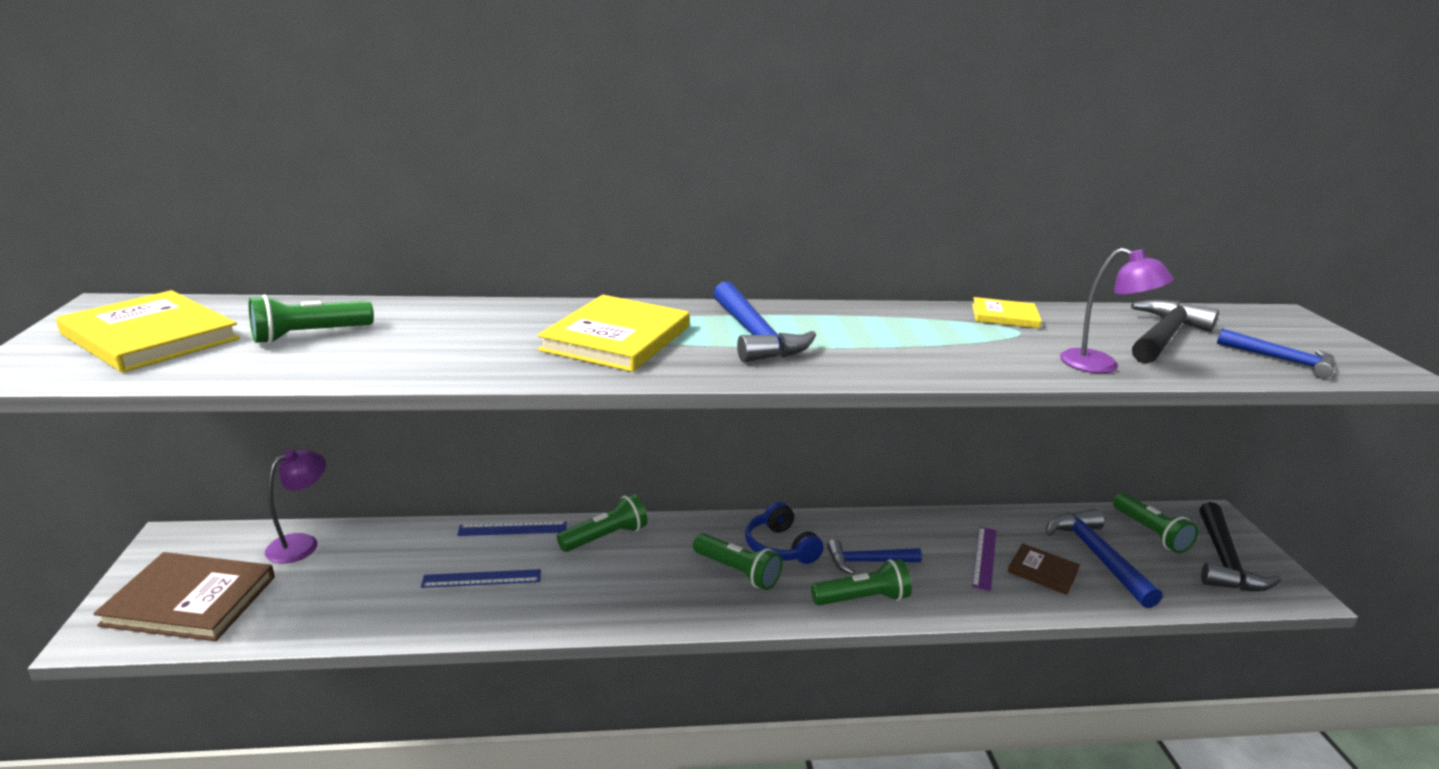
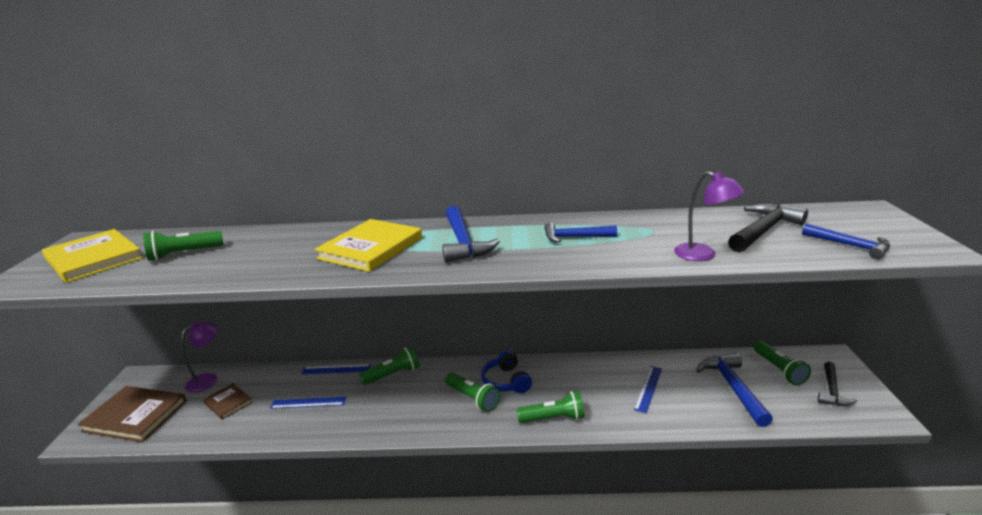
camera: 10 degrees right, 0 degrees up
blue hammer [827,539,922,575] -> blue hammer moved to [544,222,617,243]
yellow book [972,297,1042,328] -> none
purple ruler [972,527,996,592] -> blue ruler [634,366,662,414]
brown book [1008,544,1080,595] -> brown book moved to [203,383,253,420]
black hammer [1199,502,1281,592] -> black hammer [818,362,857,406], size x0.65

